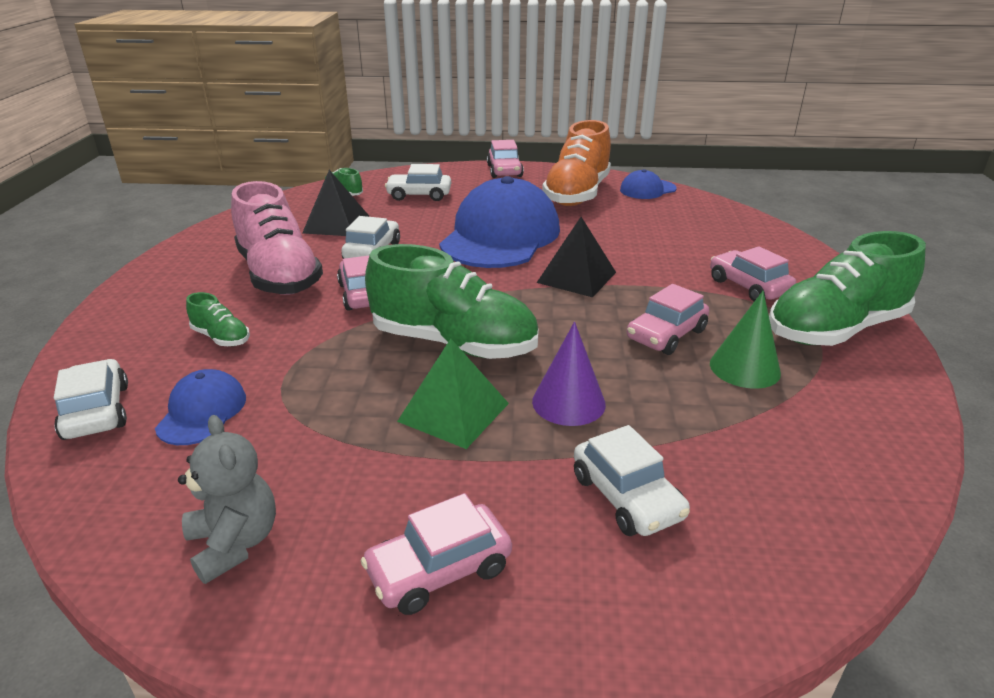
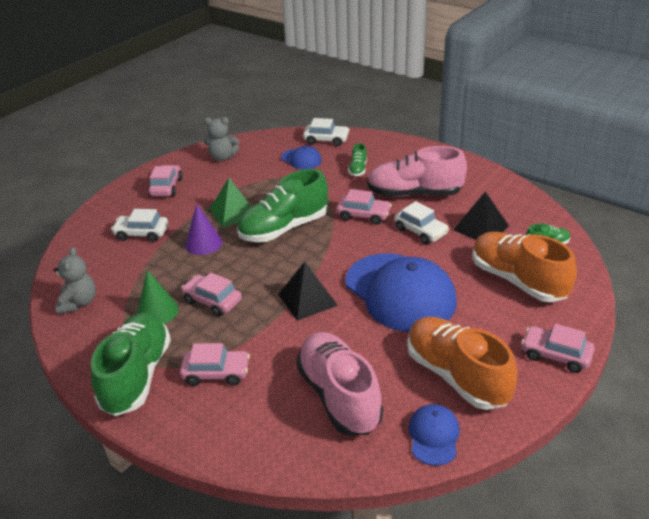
camera: 125 degrees right, 5 degrees up
green shoe [186,292,250,346] -> green shoe turned 60 degrees counterclockwise [348,143,367,176]
white car [385,164,451,201] -> orange shoe [472,232,577,302]
pink car [627,284,709,355] -> pink car turned 45 degrees counterclockwise [181,273,242,316]
none -> grey teddy bear [54,247,96,314]
none -> pink shoe [296,332,383,435]

